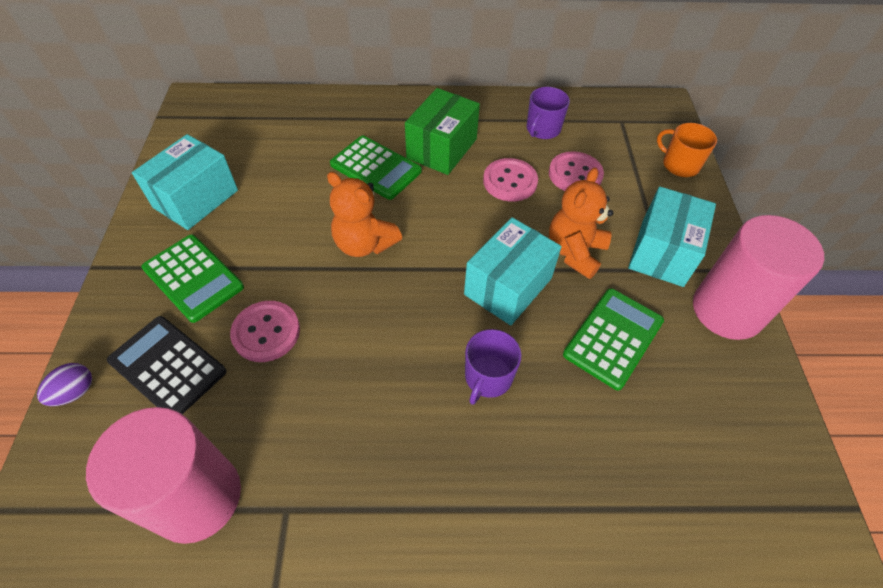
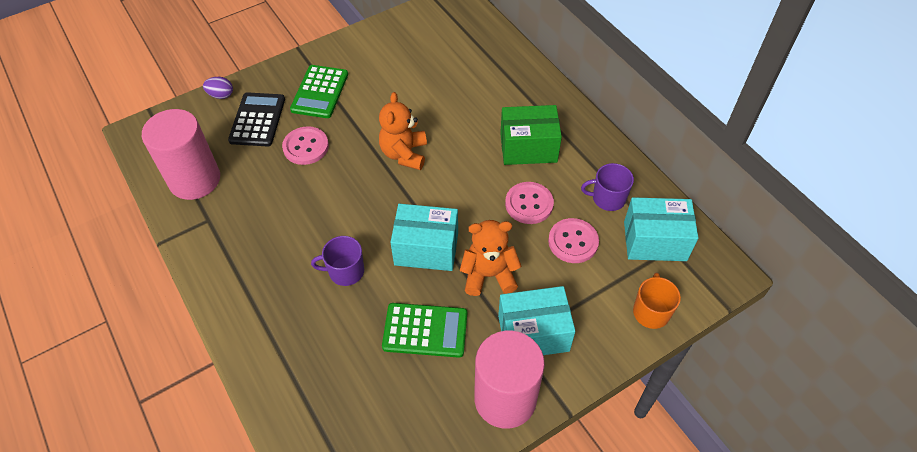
camera: 60 degrees right, 0 degrees up
turquoise box [132,134,238,230] -> turquoise box moved to [624,197,698,261]
green calculator [330,135,422,200] -> none

